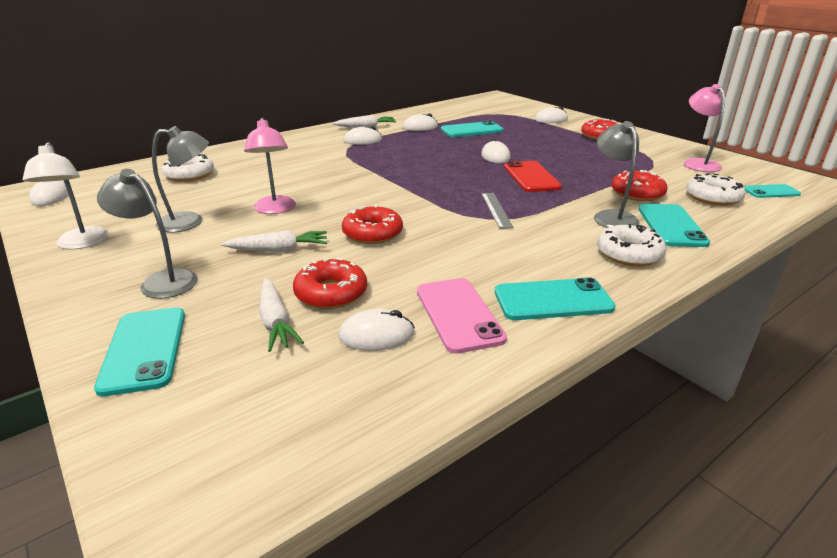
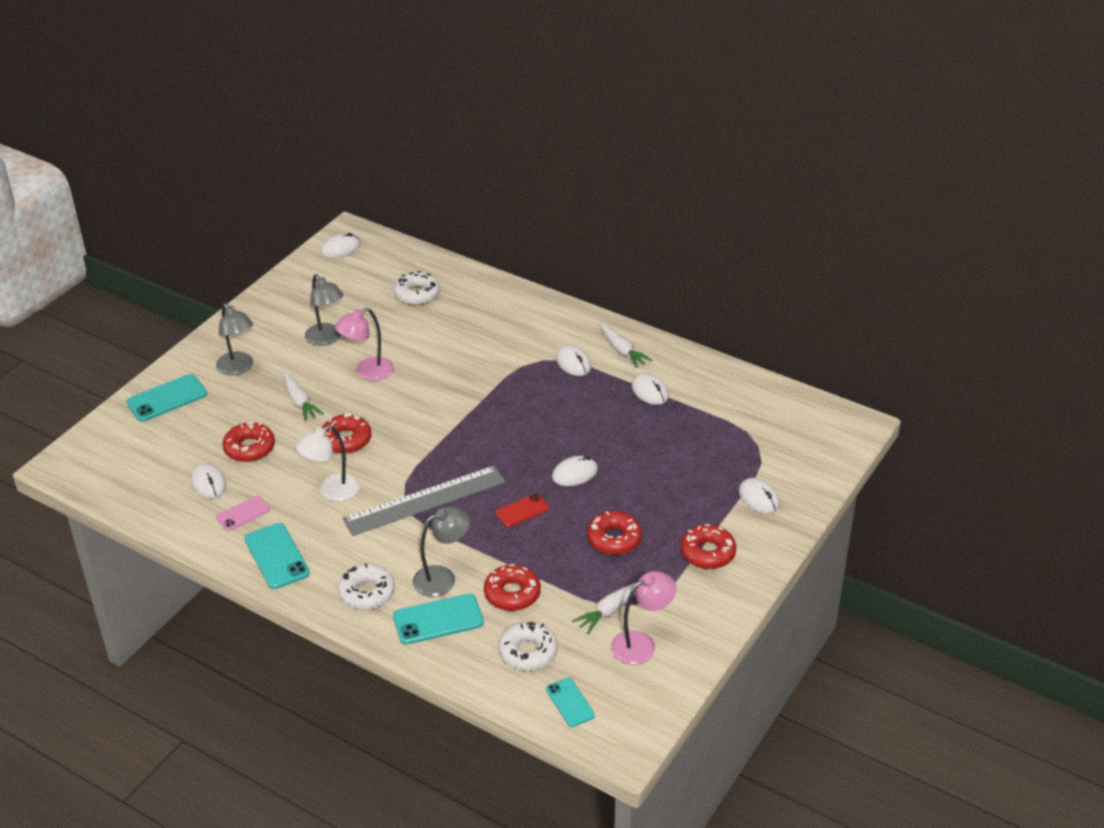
camera: 70 degrees right, 10 degrees up
white lamp [23,142,109,250] -> white lamp moved to [296,425,360,502]
grey lamp [97,169,198,299] -> grey lamp turned 135 degrees clockwise [216,303,253,375]
white carrot [259,278,304,352] -> white carrot moved to [572,582,637,634]
pink phone [417,278,507,354] -> pink phone [216,496,270,531], size x0.63
turquoise phone [441,120,503,137] -> none
grey ruler [481,193,514,229] -> grey ruler [343,466,505,536], size x2.06
red phone [504,161,562,192] -> red phone [496,494,549,527], size x0.63
none -> red donut [587,511,642,555]

